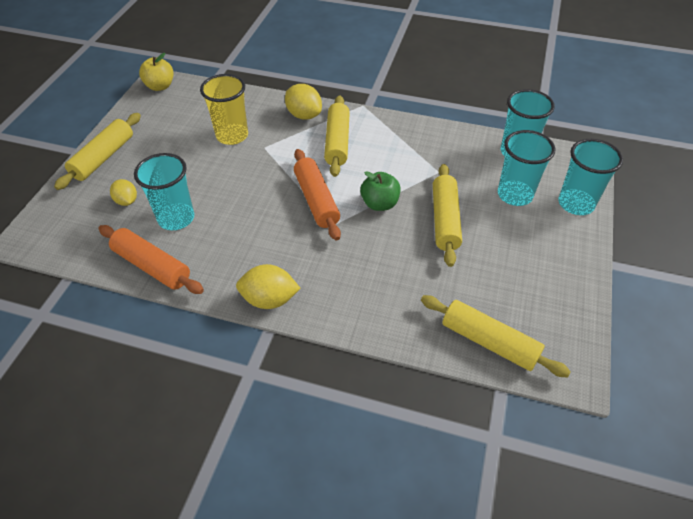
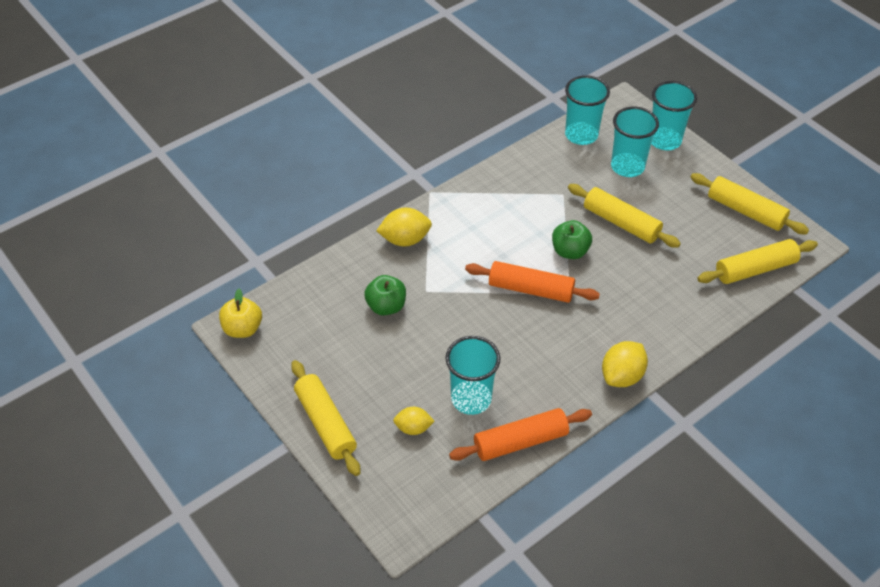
camera: 55 degrees left, 0 degrees up
yellow cup [200,74,248,145] -> green apple [364,275,406,315]
yellow rolling pin [324,95,350,177] -> yellow rolling pin moved to [691,173,809,234]

